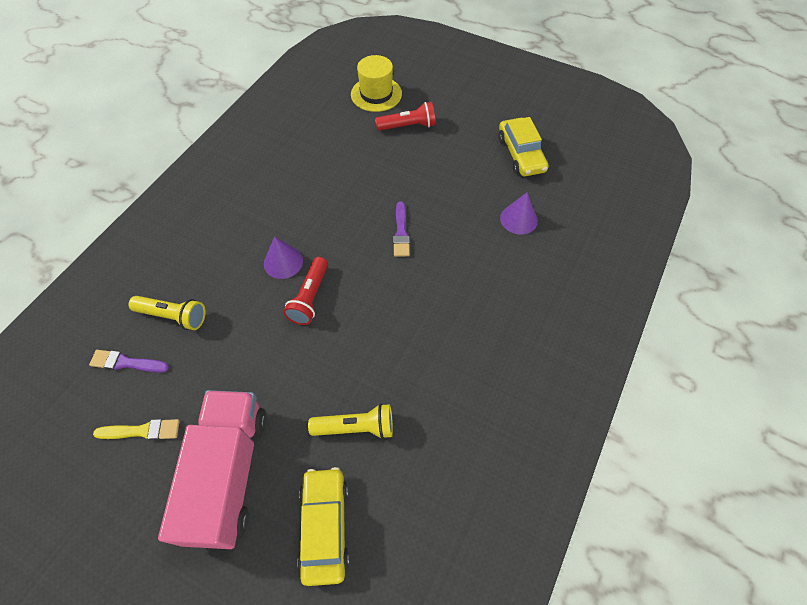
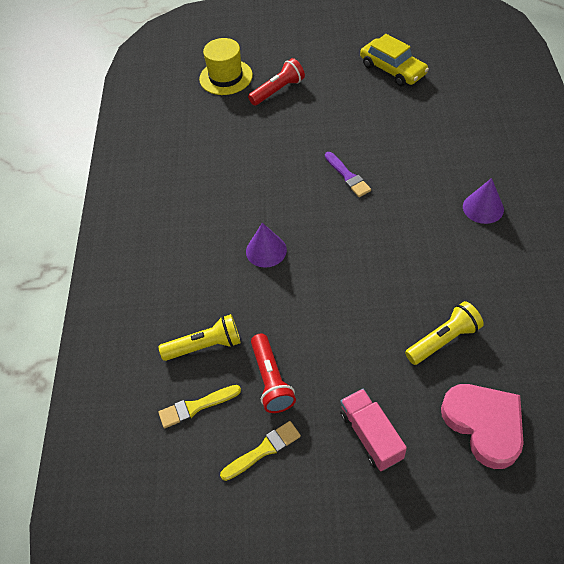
camera: 25 degrees left, 5 degrees down
purple brush [89,350,169,373] -> yellow brush [158,385,241,428]
pink truck [158,390,267,549] -> pink truck [340,389,407,471], size x0.54
red flashlight [283,257,328,325] -> red flashlight moved to [251,334,296,413]
yellow car [297,467,350,586] -> pink heart [441,384,524,469]
purple cone [500,193,538,235] -> purple cone moved to [463,178,504,224]

